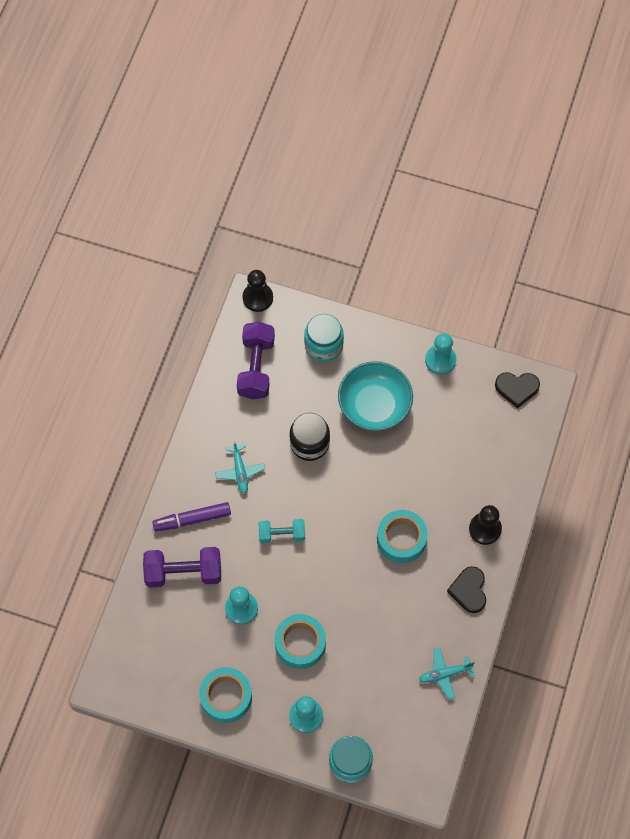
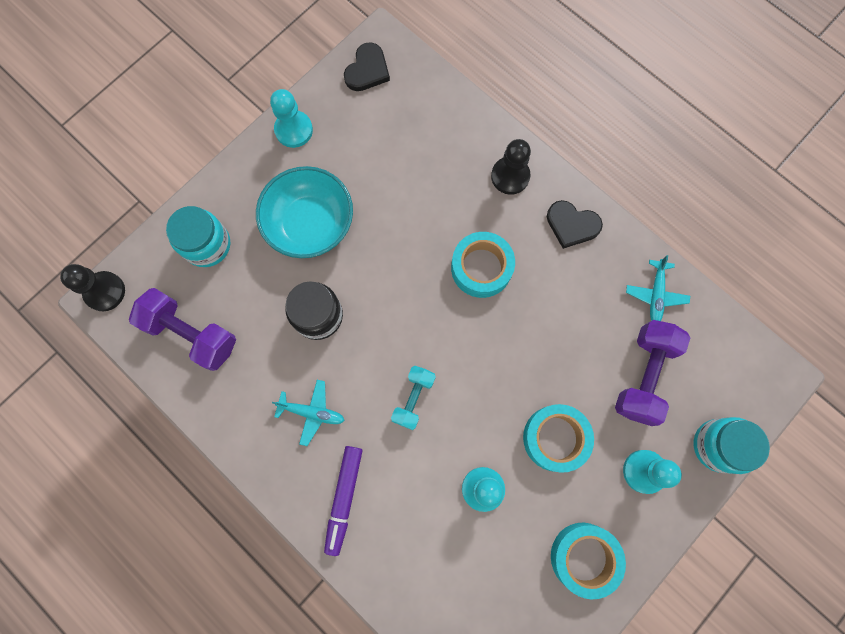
camera: 65 degrees left, 10 degrees up
purple dumbbell [143,547,221,588] -> purple dumbbell moved to [615,320,690,426]

